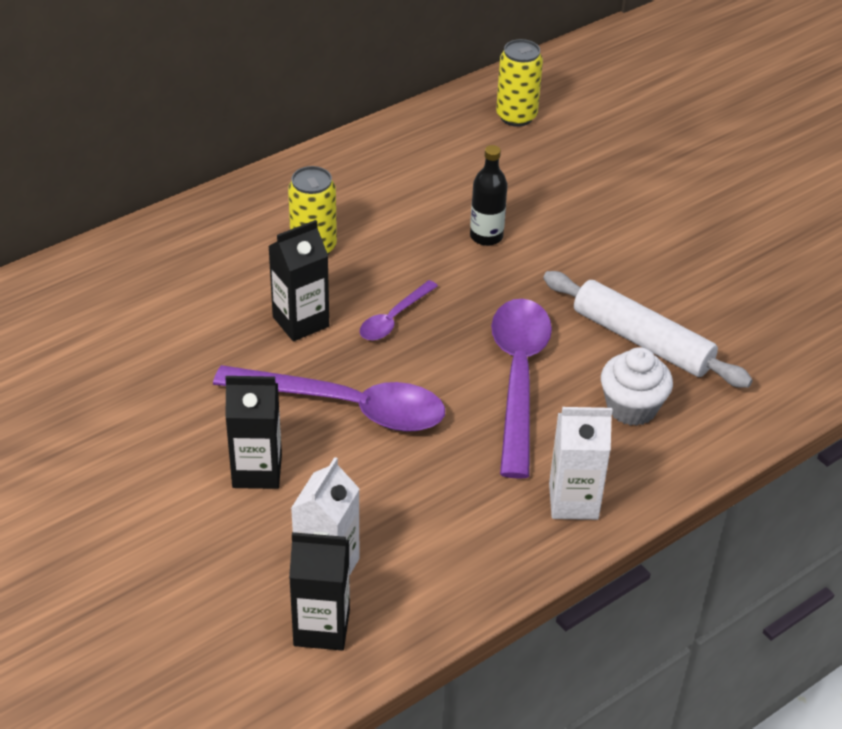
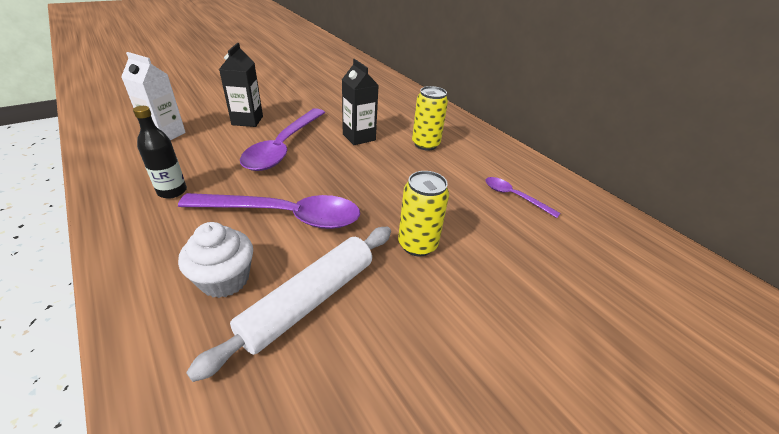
camera: 90 degrees right, 5 degrees down
black carton [289,532,350,650] -> none
purple spoon [360,280,438,340] -> purple spoon moved to [485,177,561,218]
black bottle [470,145,508,246] -> black bottle moved to [133,106,187,199]
yellow can [496,39,543,127] -> yellow can moved to [398,171,449,257]
white carton [549,407,613,520] -> none

